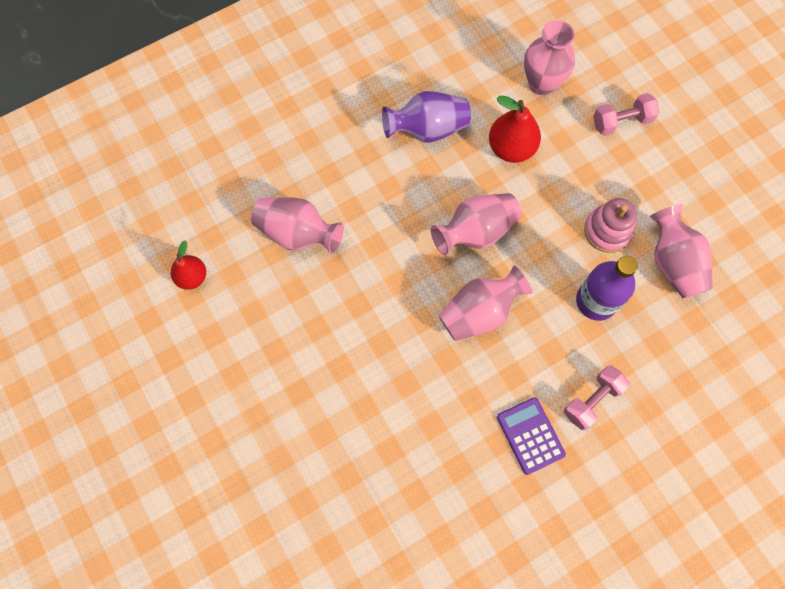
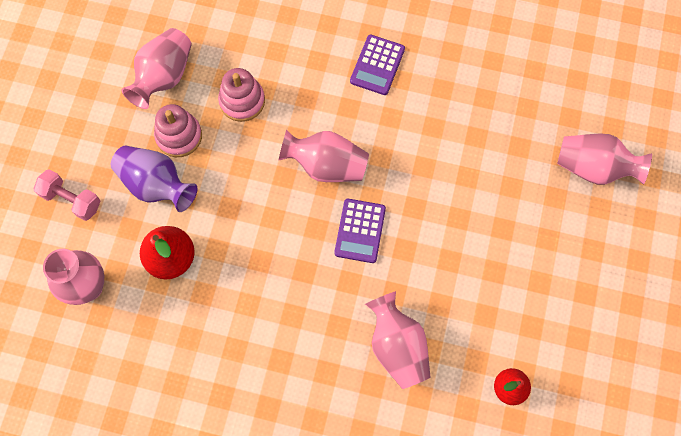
camera: 135 degrees left, 0 degrees up
purple vase [382,91,471,143] -> purple vase moved to [111,146,197,212]
pink vase [431,193,522,256] -> pink vase moved to [557,133,652,185]
pink dumbbell [564,365,630,430] -> none
purple bottle [576,256,638,321] -> pink stacking toy [218,68,265,122]
none -> purple calculator [334,199,386,263]

